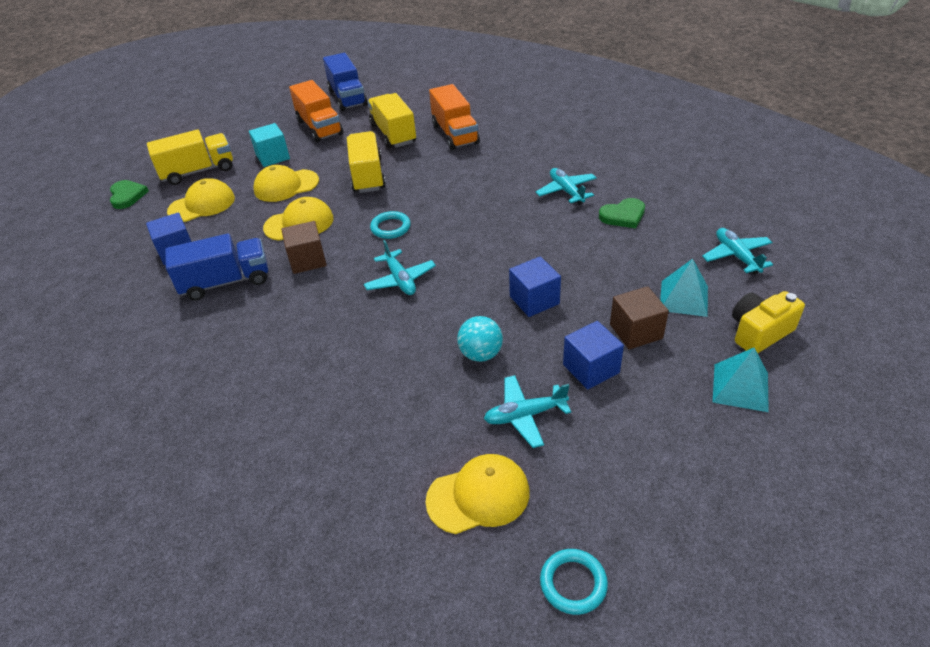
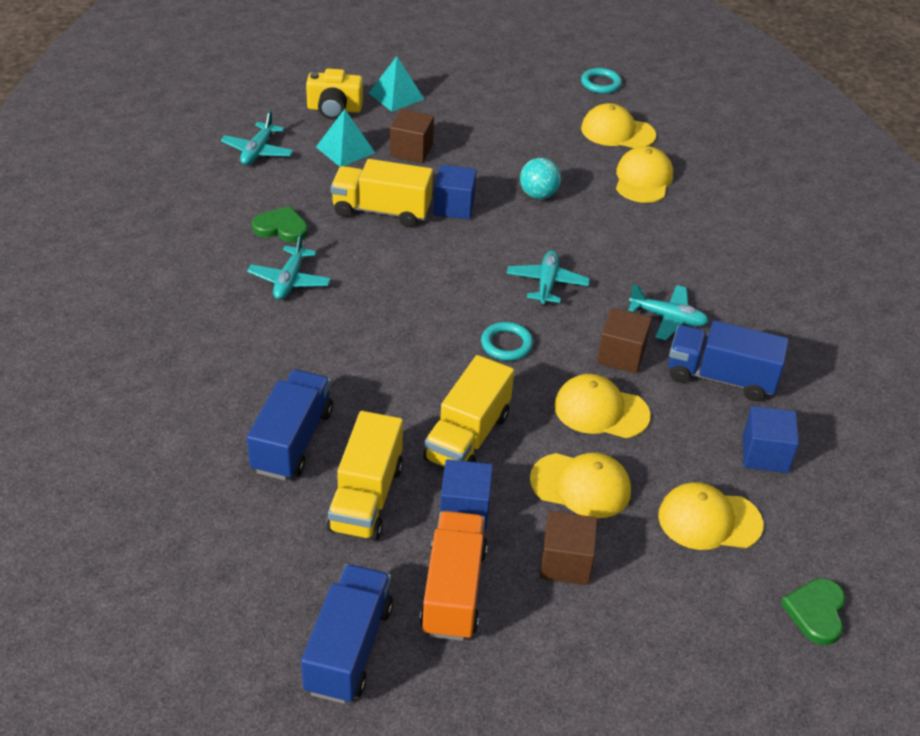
camera: 150 degrees left, 0 degrees up
yellow truck [147,129,233,185] -> yellow truck moved to [331,159,433,227]
turquoise cube [249,123,290,167] -> brown cube [540,511,597,585]
orange truck [429,84,480,150] -> blue truck [247,370,333,480]
turquoise plane [484,375,571,448] -> turquoise plane moved to [628,284,709,341]
blue cube [563,321,624,390] -> blue cube moved to [440,459,493,530]
none -> yellow cap [616,146,673,203]

